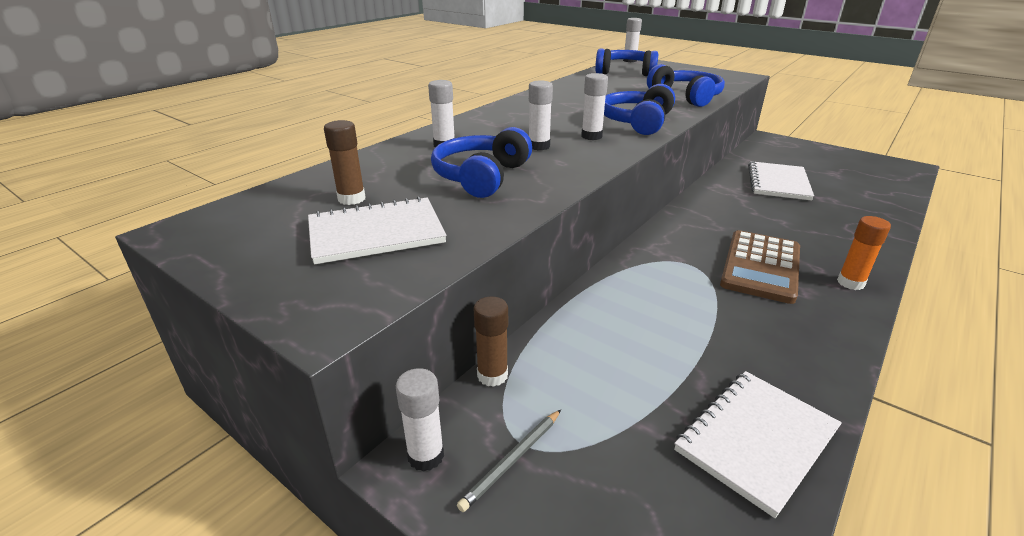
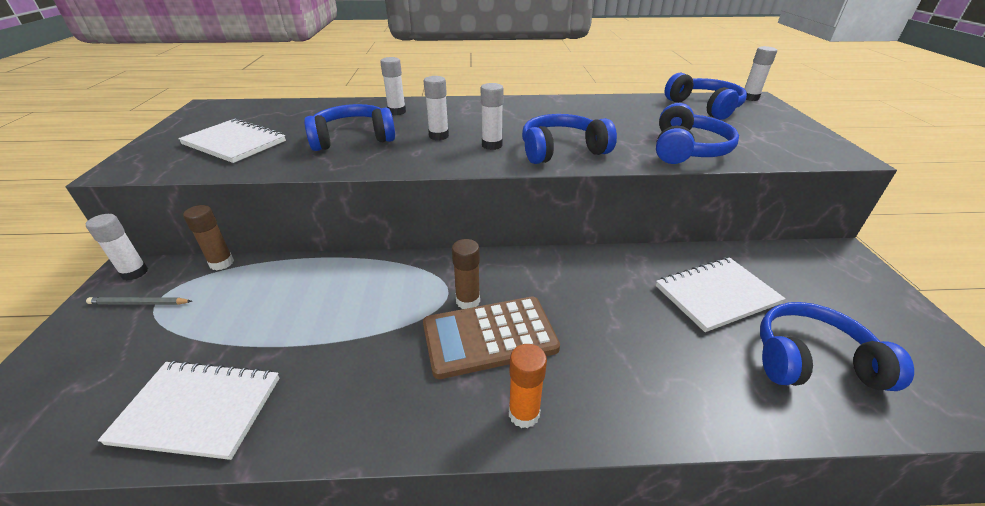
camera: 50 degrees right, 5 degrees up
brown glue stick [324,120,365,205] -> brown glue stick moved to [452,239,480,309]
none -> blue headphones [760,302,914,391]

